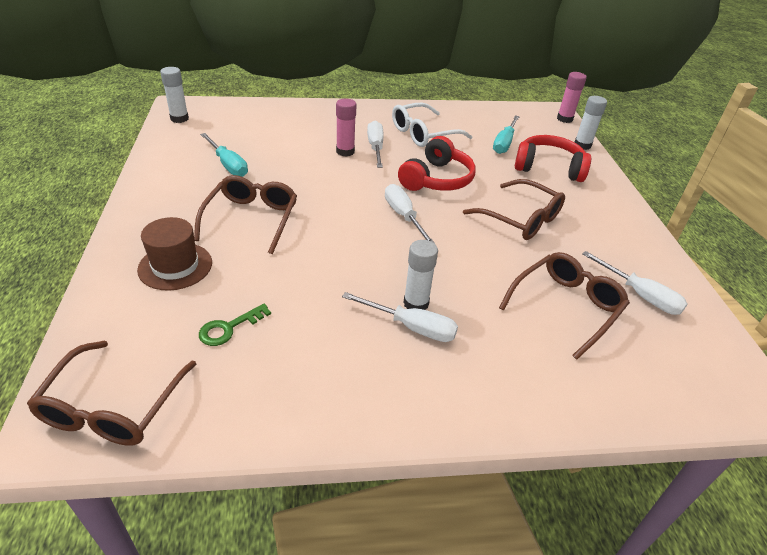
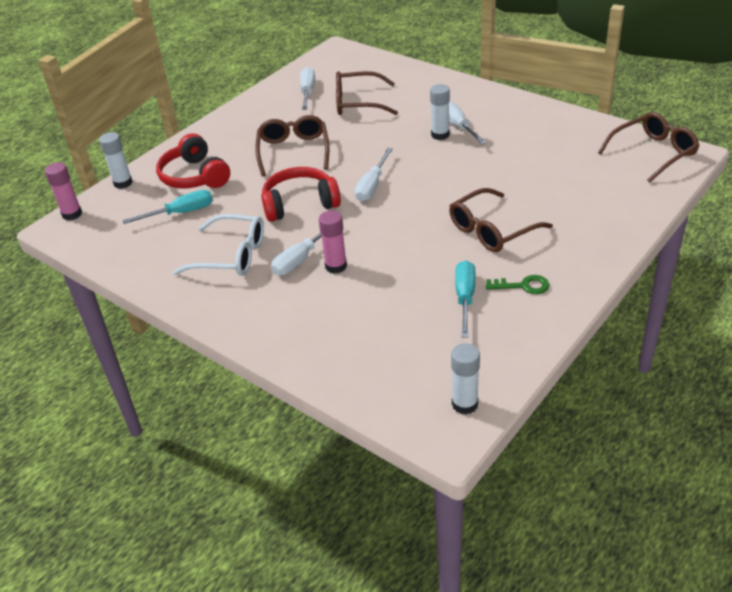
camera: 130 degrees left, 0 degrees up
brown hat [137,217,212,291] -> none
green key [199,304,271,346] -> green key moved to [486,275,550,294]

